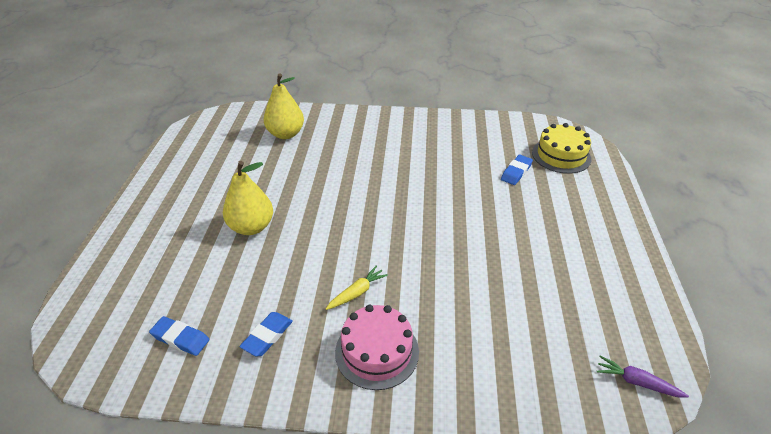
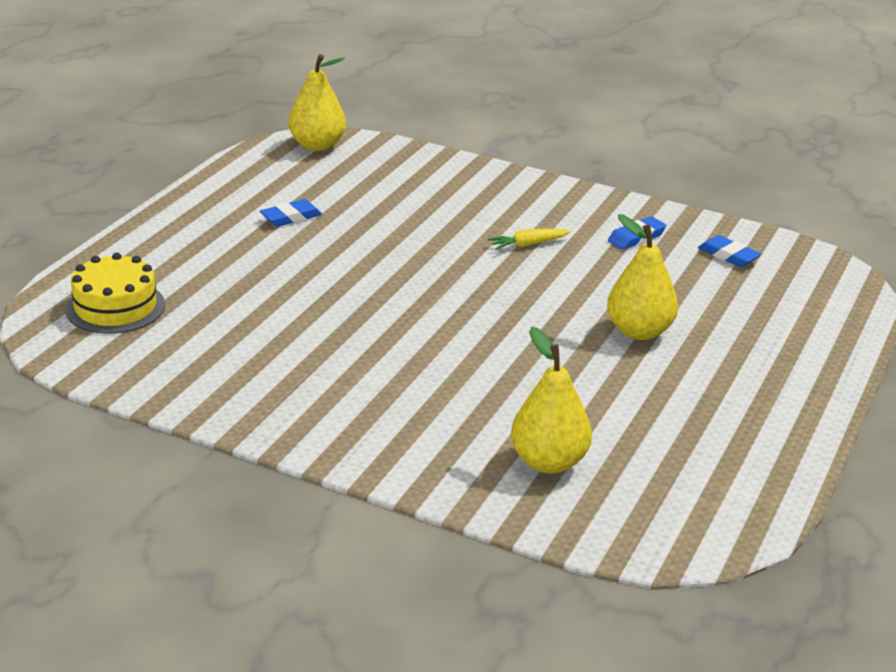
camera: 160 degrees left, 10 degrees down
pink cake [335,305,419,390] -> none
blue eraser [501,155,533,185] -> blue eraser moved to [260,199,322,227]
purple carrot [597,356,689,398] -> yellow pear [288,54,346,151]

